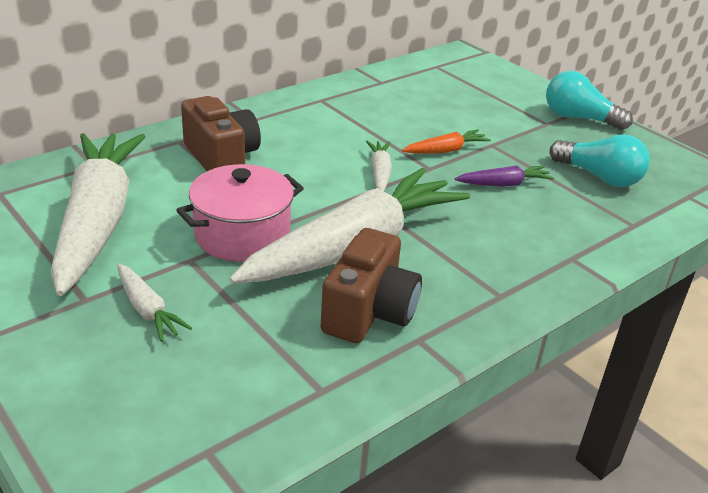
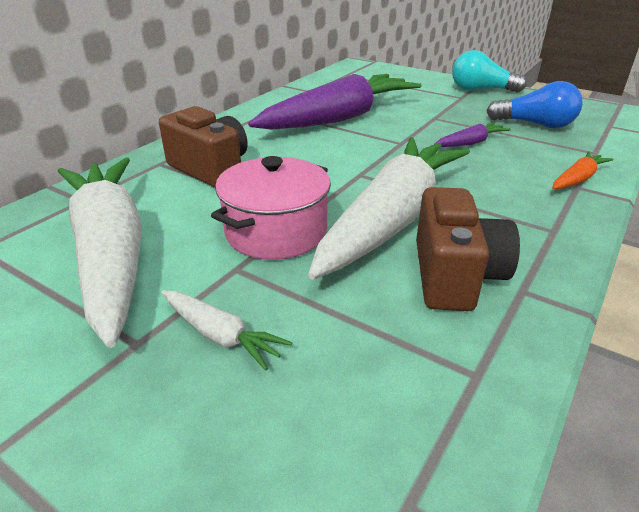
camera: 15 degrees left, 0 degrees up
white carrot [366,141,392,191] -> none
orange carrot [402,130,491,154] -> orange carrot moved to [552,151,613,189]
turquoise light bulb [549,134,650,187] -> blue light bulb [486,81,583,128]
none -> purple carrot [248,74,421,130]

